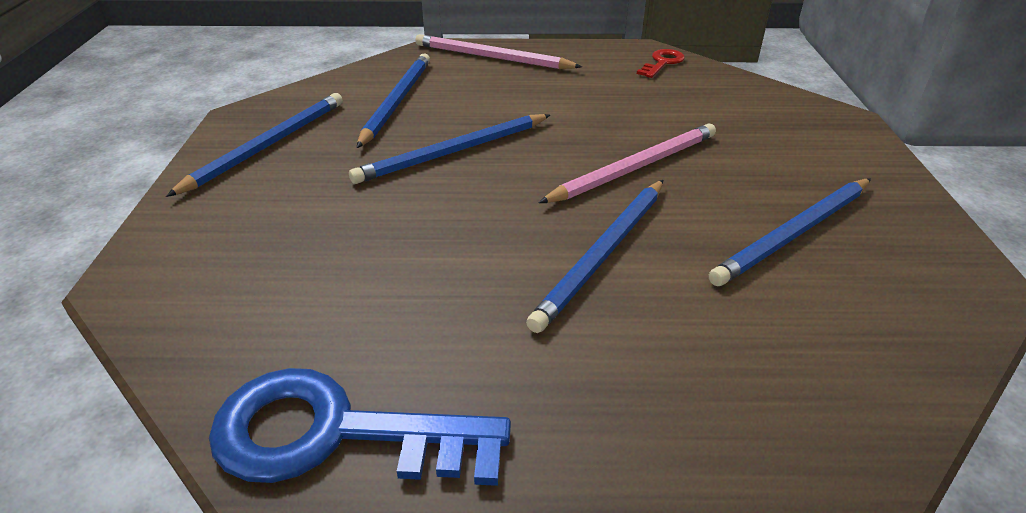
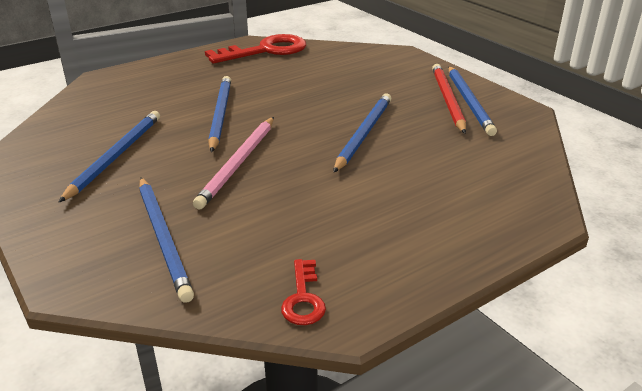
camera: 145 degrees right, 5 degrees down
blue key [209,368,511,486] -> red key [205,34,306,64]
blue pencil [357,53,430,148] -> blue pencil moved to [139,177,194,303]
pink pencil [415,34,582,69] -> none
none -> red pencil [432,64,466,134]

